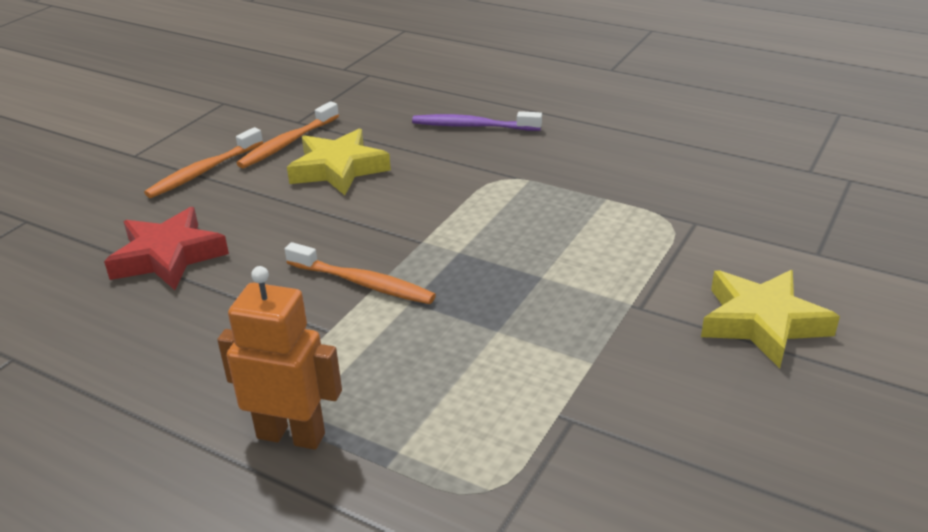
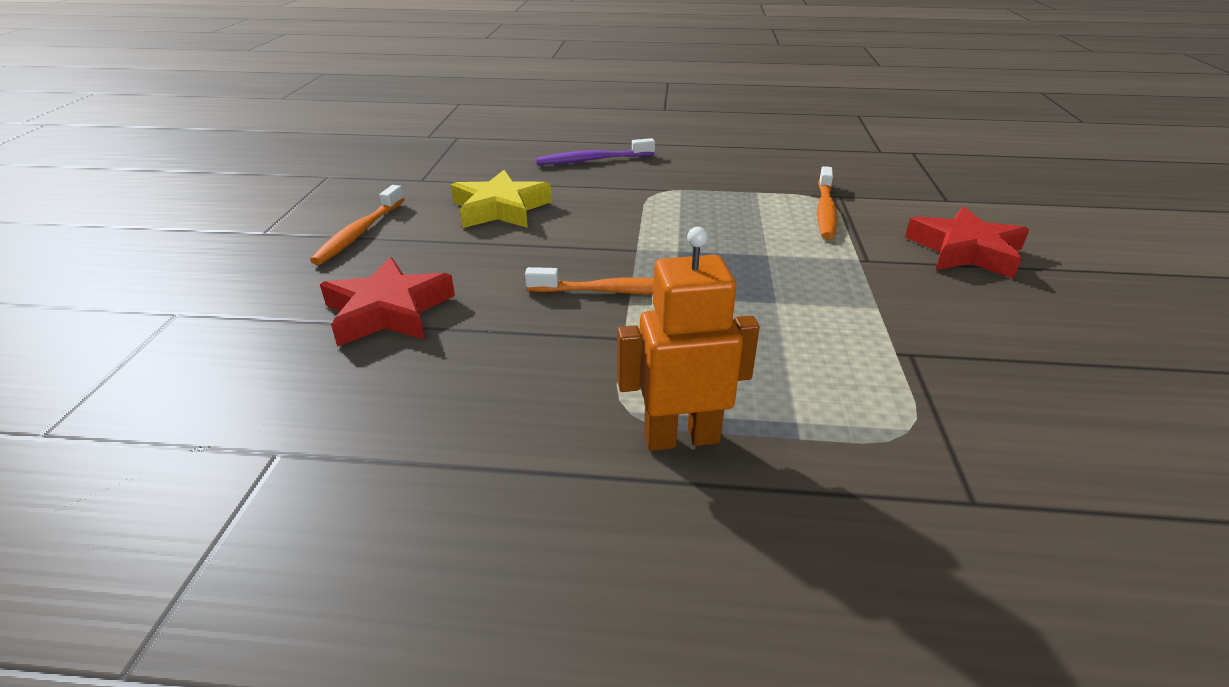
camera: 25 degrees left, 0 degrees up
orange toothbrush [236,101,339,169] -> orange toothbrush moved to [817,166,837,239]
yellow star [701,270,840,369] -> red star [905,207,1029,279]

